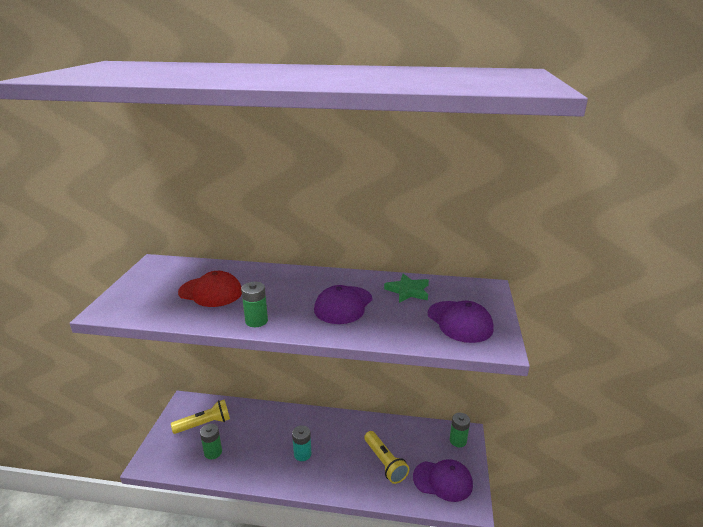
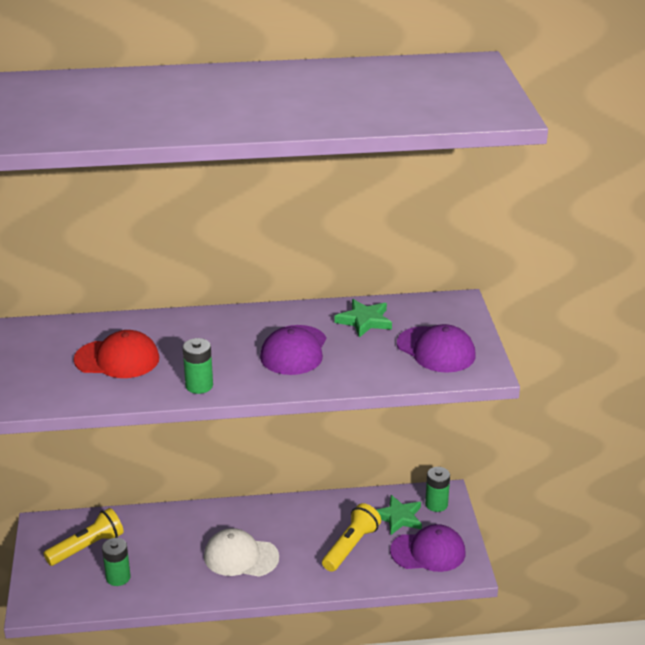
camera: 15 degrees left, 5 degrees up
turquoise battery [292,425,312,461] -> white cap [204,528,279,577]
yellow flashlight [364,431,409,484] -> yellow flashlight turned 105 degrees counterclockwise [322,503,381,572]
none -> green star [377,495,422,535]

